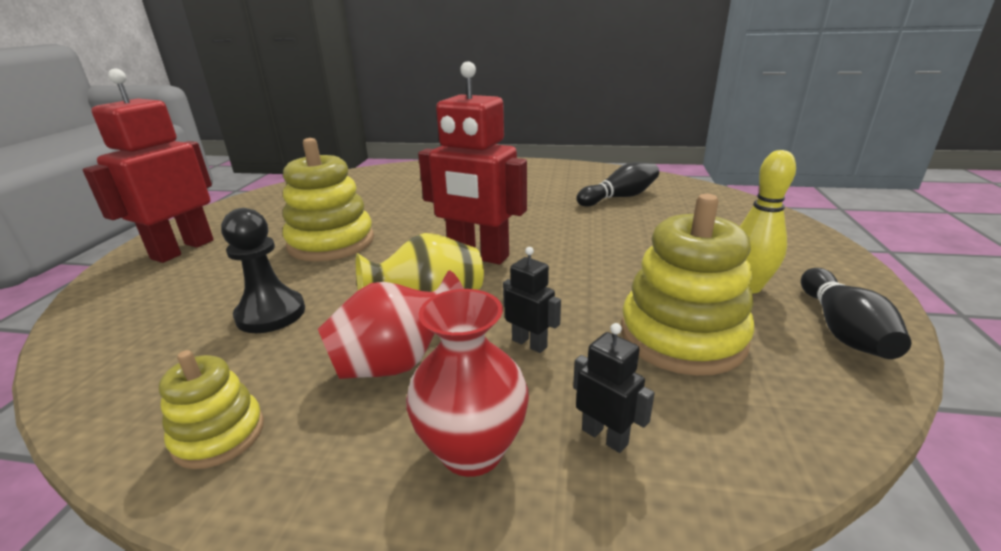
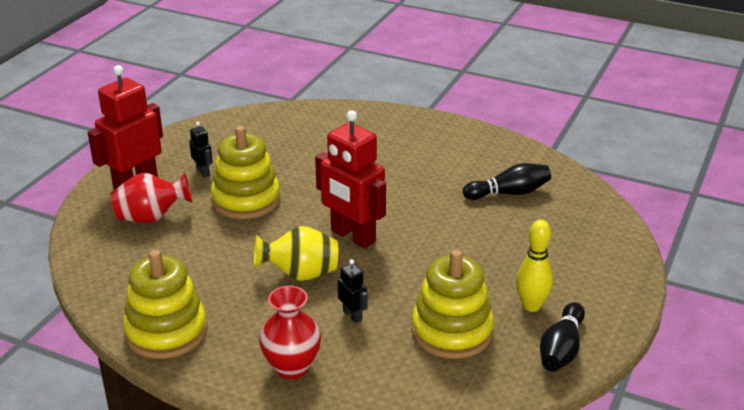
camera: 15 degrees right, 5 degrees up
yellow stacking toy [159,350,264,469] -> yellow stacking toy [123,250,207,359], size x1.78
black pawn [221,208,305,333] -> none
red vase [318,271,464,379] -> red vase moved to [110,173,193,223]
black robot [573,323,655,453] -> black robot moved to [189,122,213,177]

